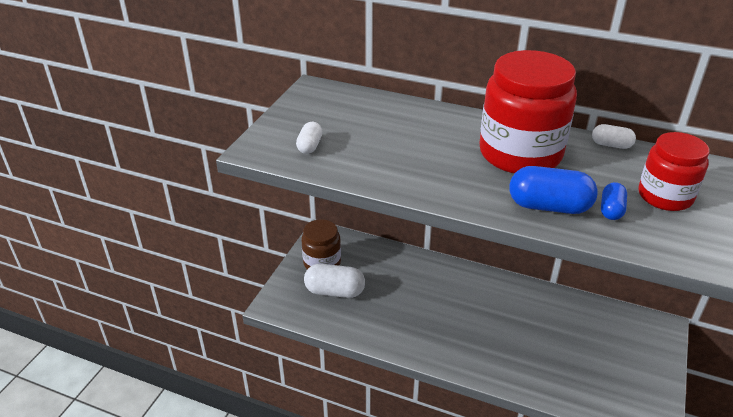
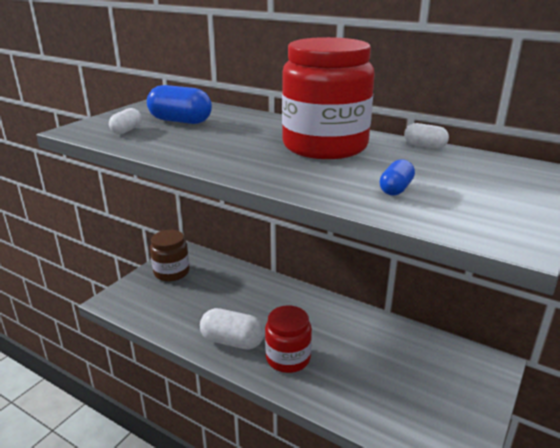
camera: 10 degrees right, 10 degrees down
white capsule [304,264,365,298] -> white capsule moved to [200,308,264,350]
blue capsule [509,166,598,214] -> blue capsule moved to [147,85,212,124]
red jar [638,132,709,211] -> red jar moved to [265,305,312,373]

